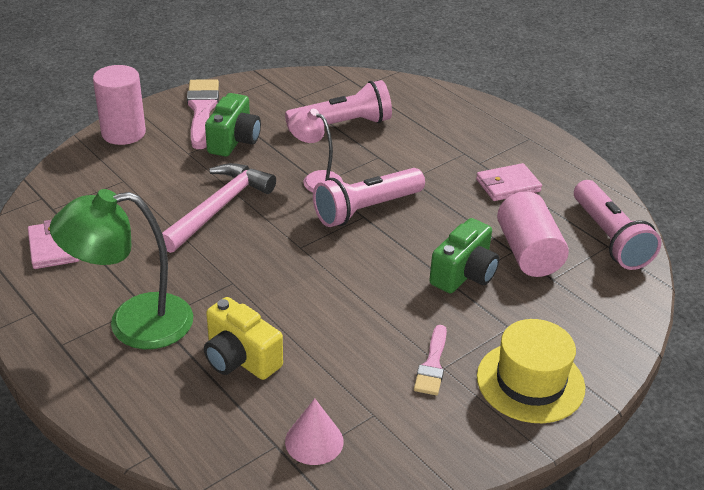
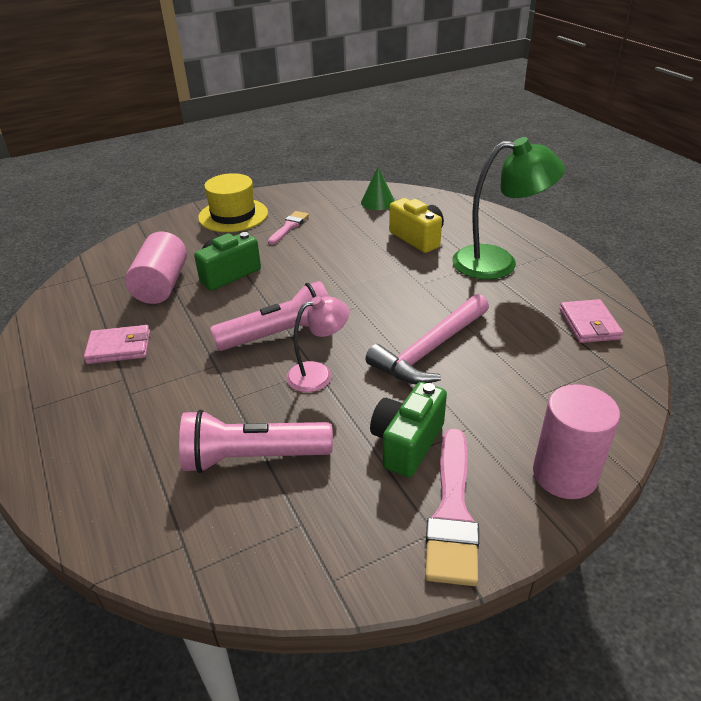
camera: 165 degrees left, 0 degrees up
pink cone [285,398,344,465] -> green cone [361,167,395,210]
pink lamp [288,109,343,192] -> pink lamp turned 75 degrees counterclockwise [286,296,349,392]
pink flashlight [574,180,661,270] -> none

